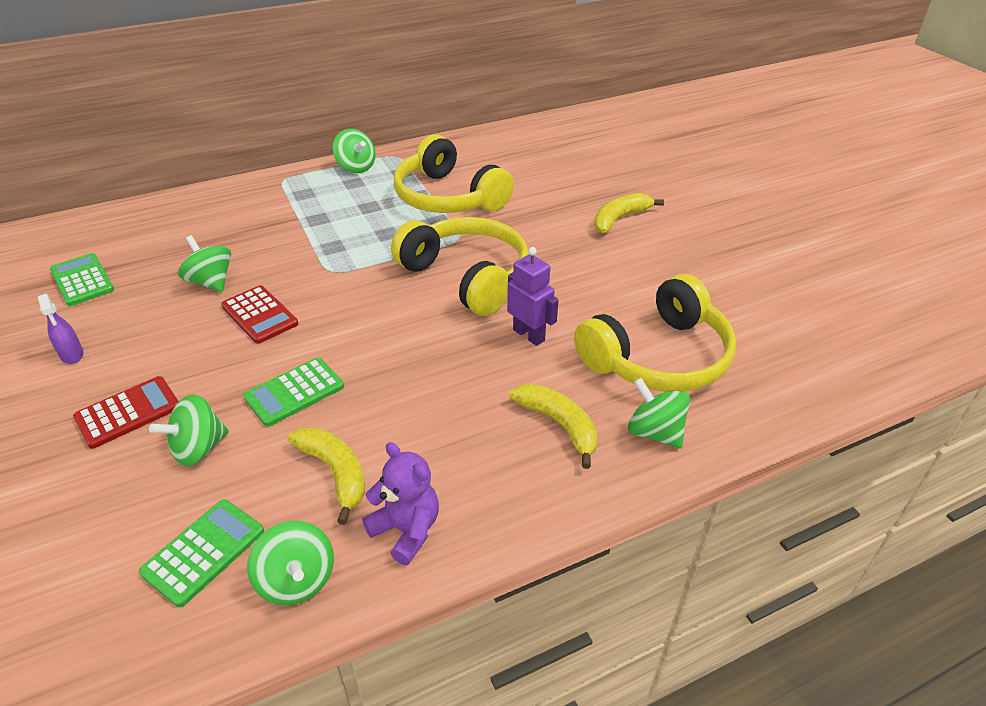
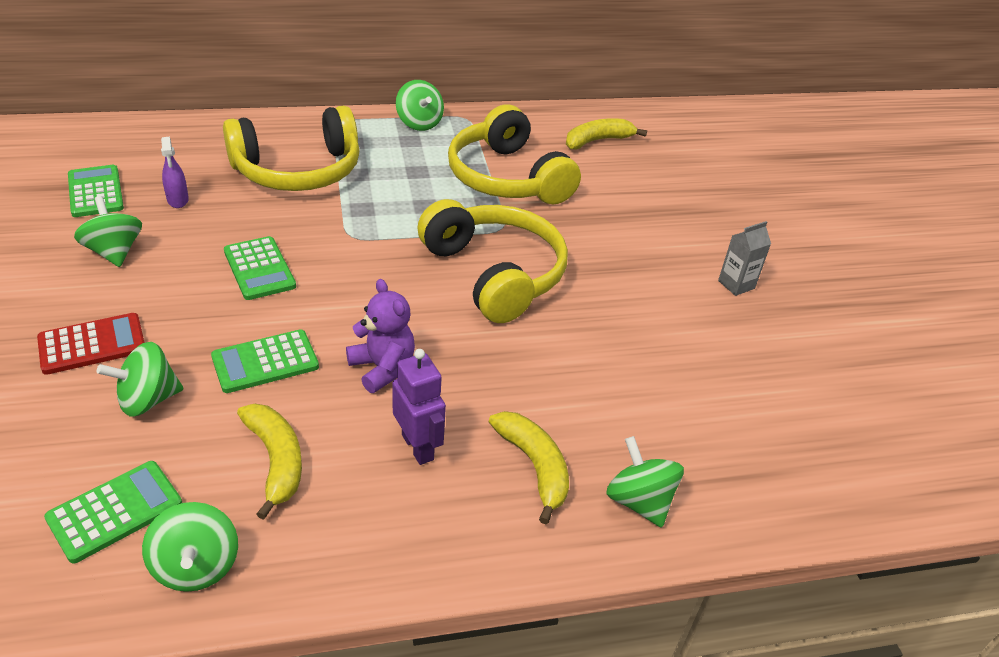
camera: 10 degrees right, 0 degrees up
purple spray bottle [38,293,84,364] -> purple spray bottle moved to [161,137,189,208]
green spinning top [178,235,231,292] -> green spinning top moved to [74,196,142,267]
red calculator [221,286,298,344] -> green calculator [224,236,296,300]
purple teddy bear [362,442,439,565] -> purple teddy bear moved to [346,279,415,393]
purple robot [507,247,558,346] -> purple robot moved to [392,349,446,465]
yellow headphones [574,274,736,392] -> yellow headphones moved to [223,106,360,191]
yellow banana [594,193,664,233] -> yellow banana moved to [566,118,647,149]
none -> grey carton [718,221,771,296]

